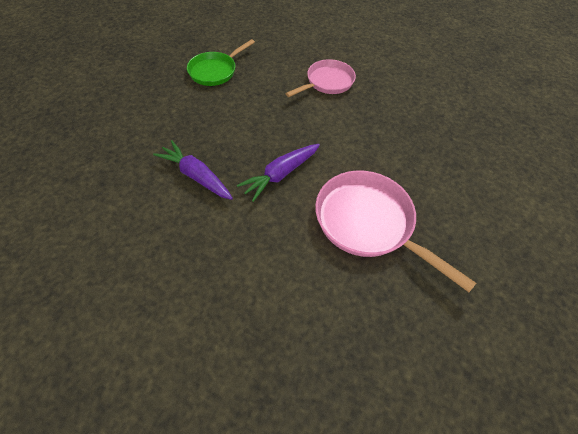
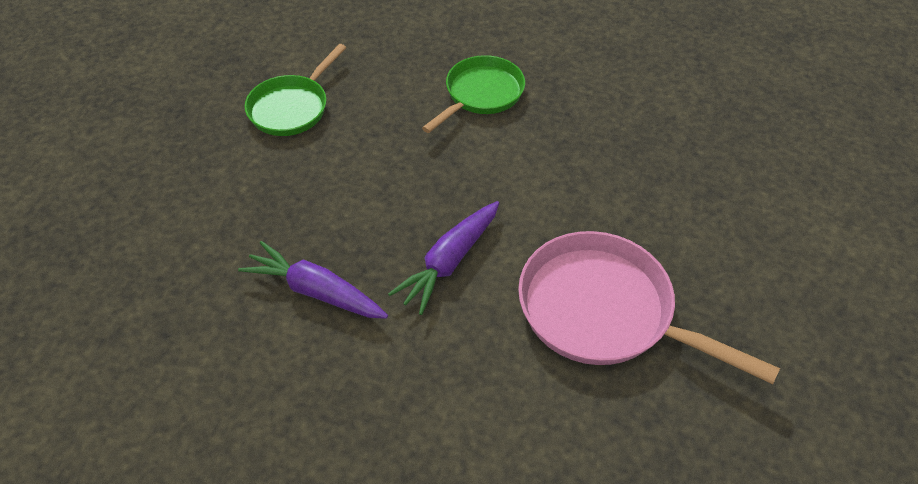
camera: 10 degrees left, 5 degrees down
pink pan [285,59,356,97] -> green pan [422,55,525,133]

